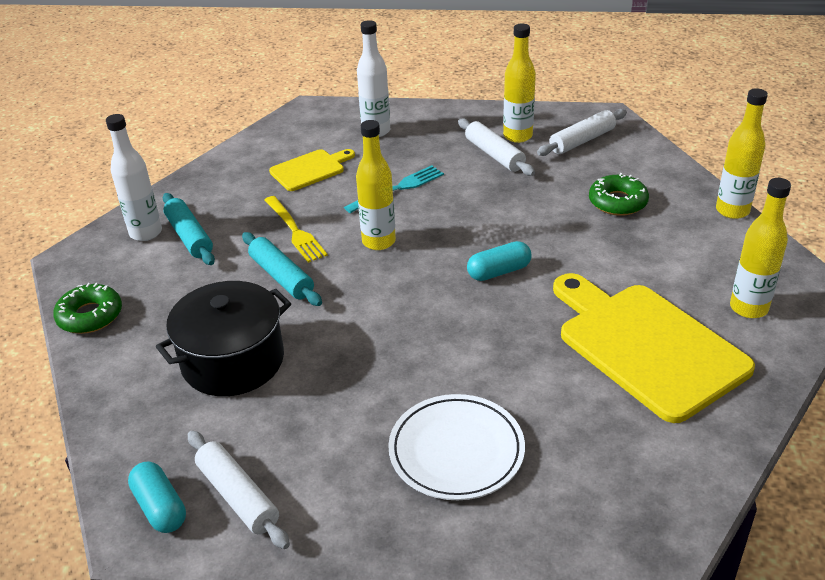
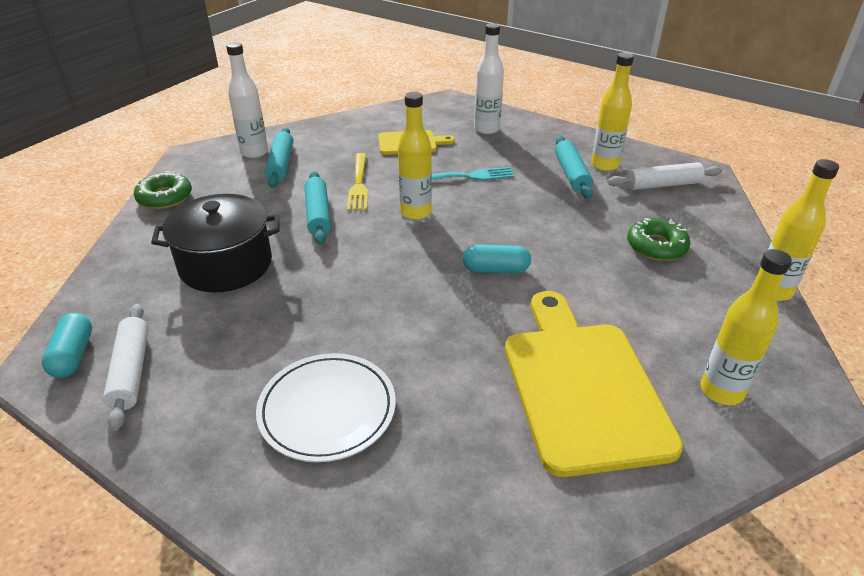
camera: 25 degrees right, 0 degrees up
white rolling pin [458,118,535,176] -> turquoise rolling pin [555,136,593,199]

